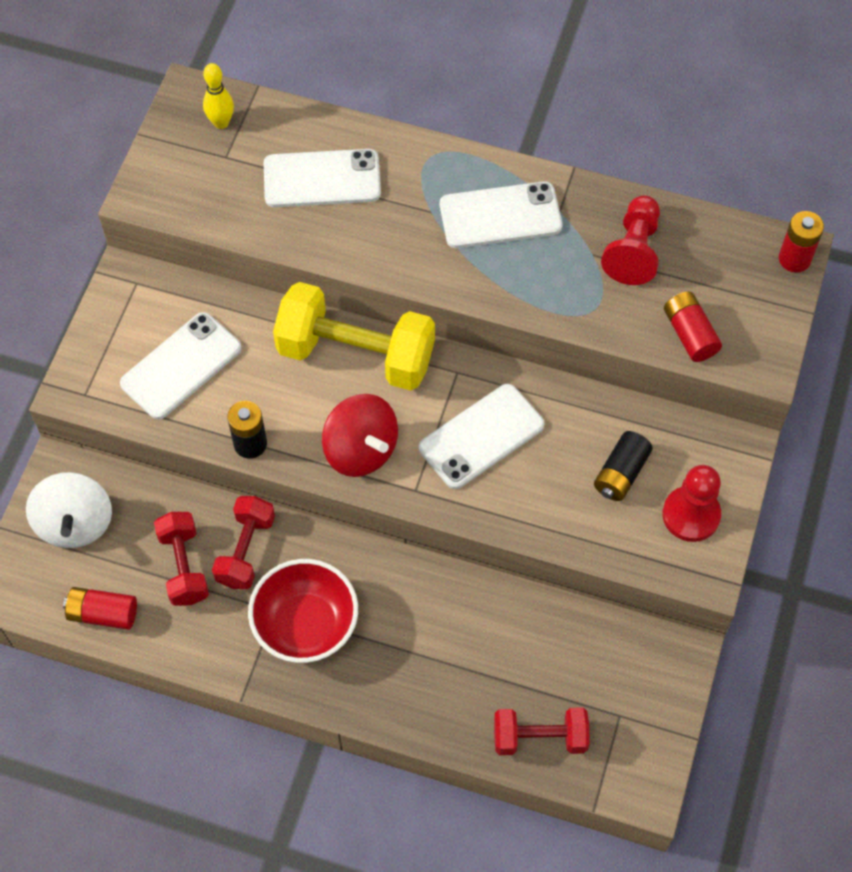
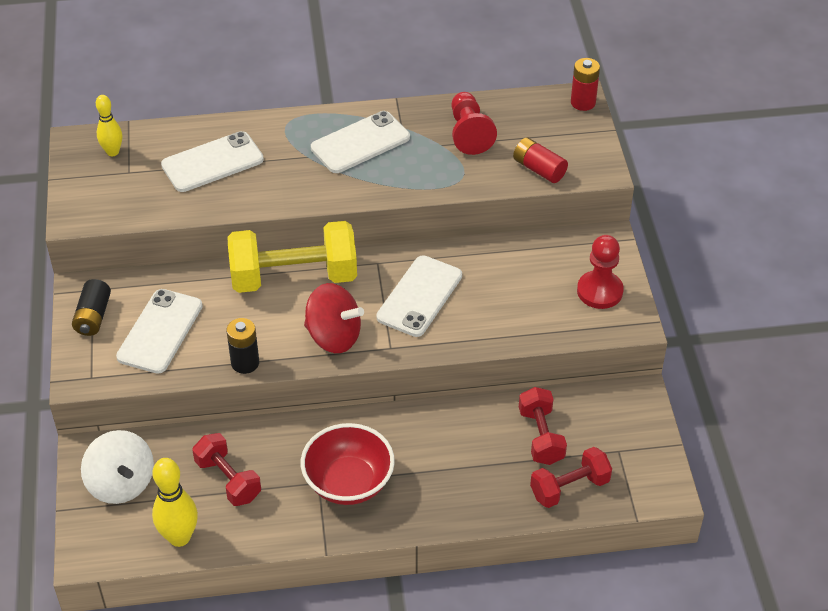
camera: 25 degrees left, 15 degrees down
red battery [63,587,137,630] -> yellow bowling pin [152,458,198,547]
red dumbbell [212,496,275,589] -> red dumbbell moved to [519,387,567,465]
black battery [594,431,653,501] -> black battery moved to [72,279,111,336]

